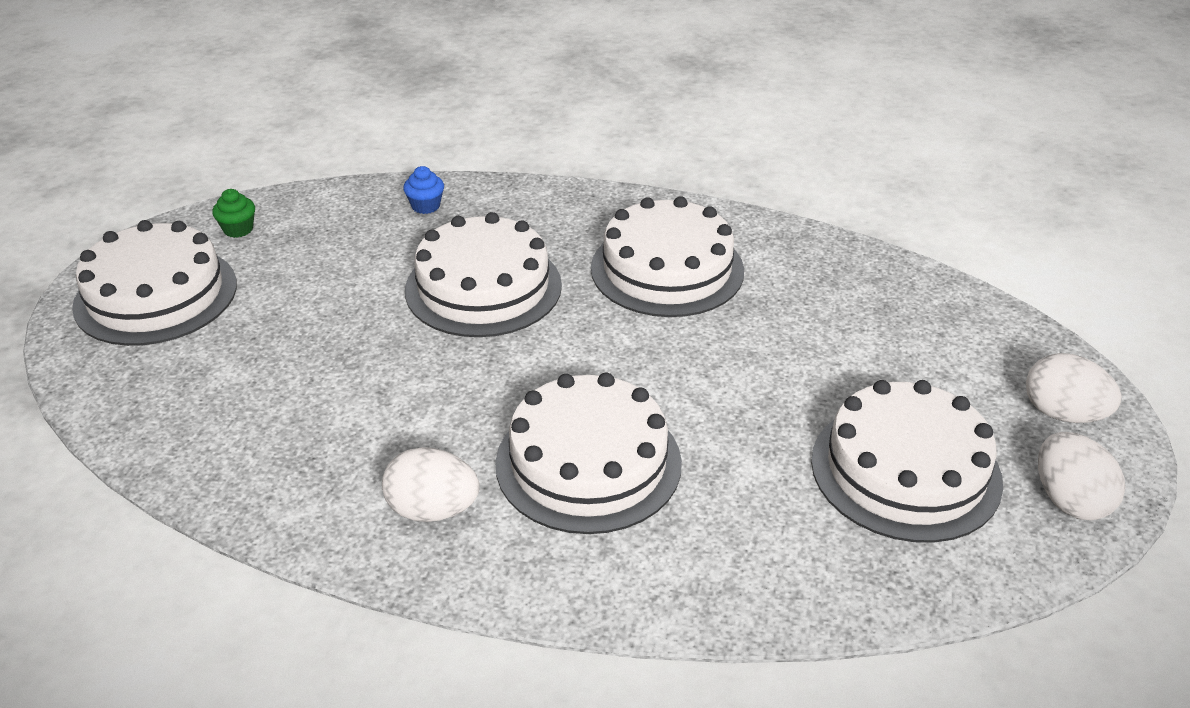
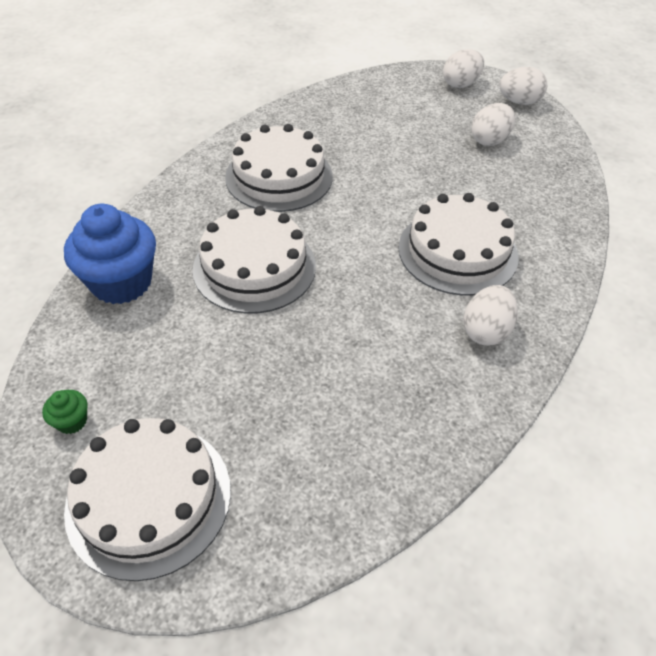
camera: 75 degrees left, 10 degrees up
blue cupcake [403,166,444,214] -> blue cupcake [64,204,156,304], size x2.39
white cake [811,380,1003,543] -> white egg [471,103,515,146]

